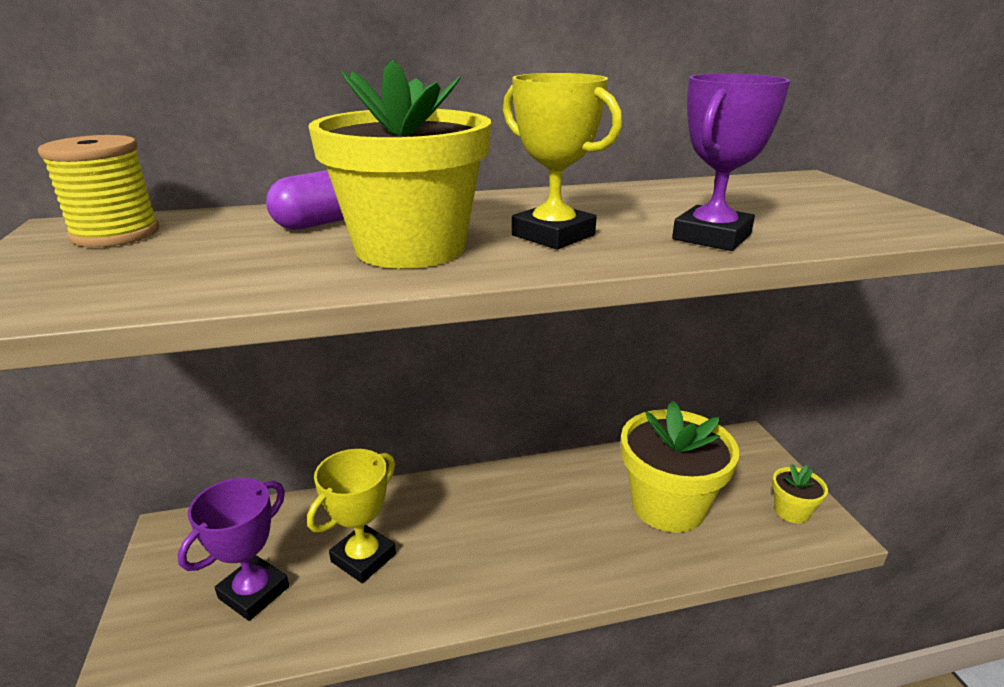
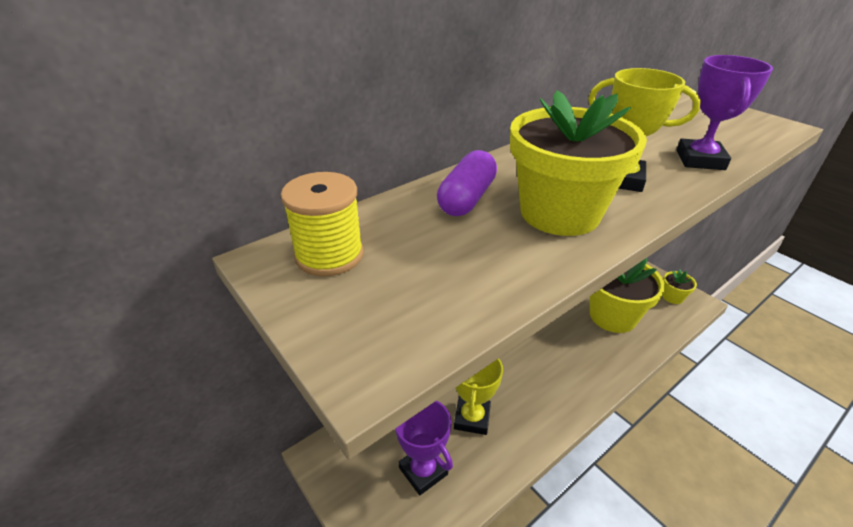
camera: 25 degrees left, 10 degrees up
purple trophy [178,478,289,621] -> purple trophy turned 45 degrees counterclockwise [395,401,453,495]

